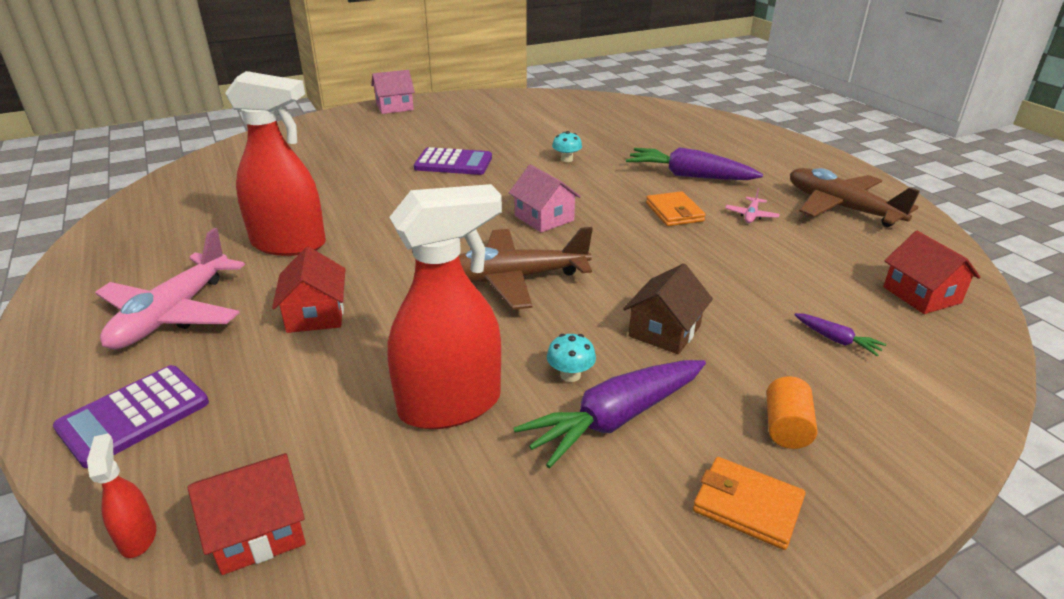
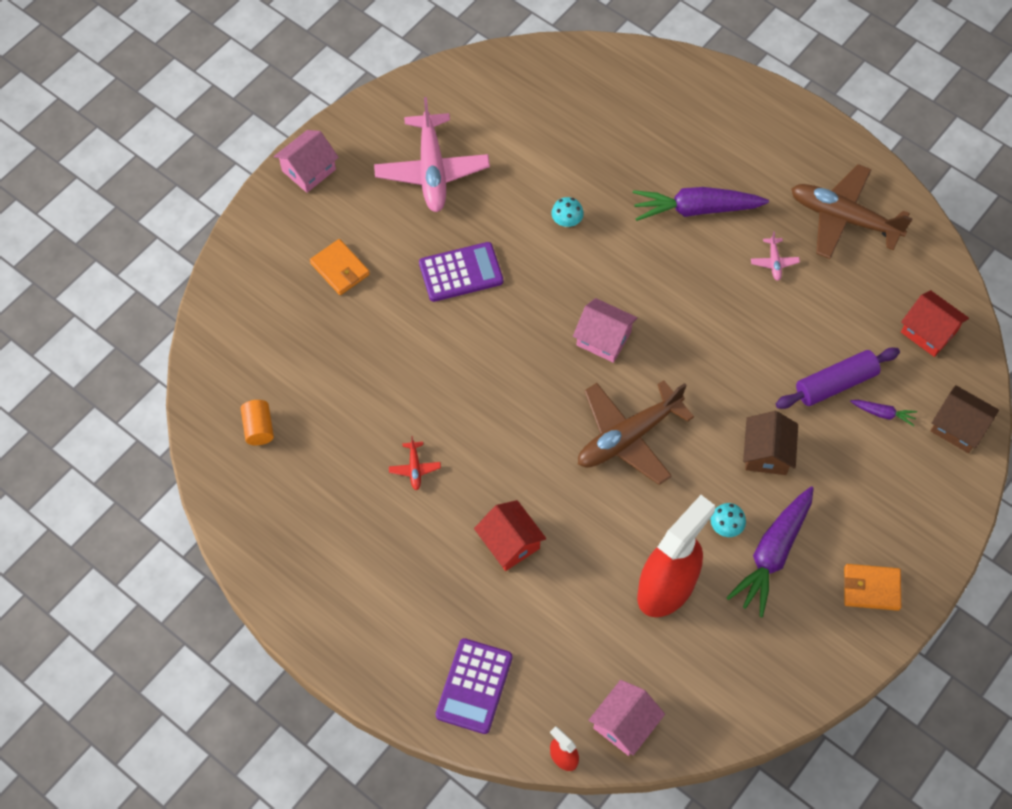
camera: 25 degrees left, 30 degrees up
pink plane [95,228,245,350] -> pink plane moved to [374,97,490,212]
red house [188,453,306,575] -> pink house [589,680,665,756]
red spray bottle [225,71,326,256] -> red plane [389,436,441,490]
orange wallet [646,191,706,226] -> orange wallet moved to [310,239,370,295]
orange cylinder [766,376,817,449] -> orange cylinder moved to [241,400,274,445]
none -> purple rolling pin [776,347,900,409]
none -> brown house [931,385,999,453]

